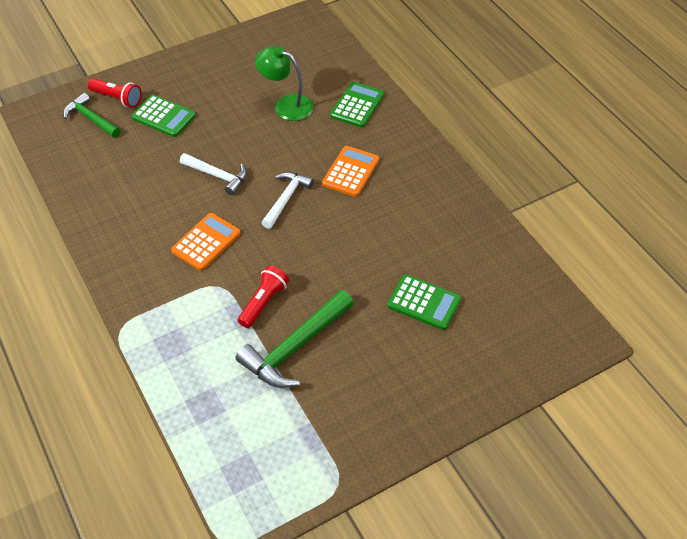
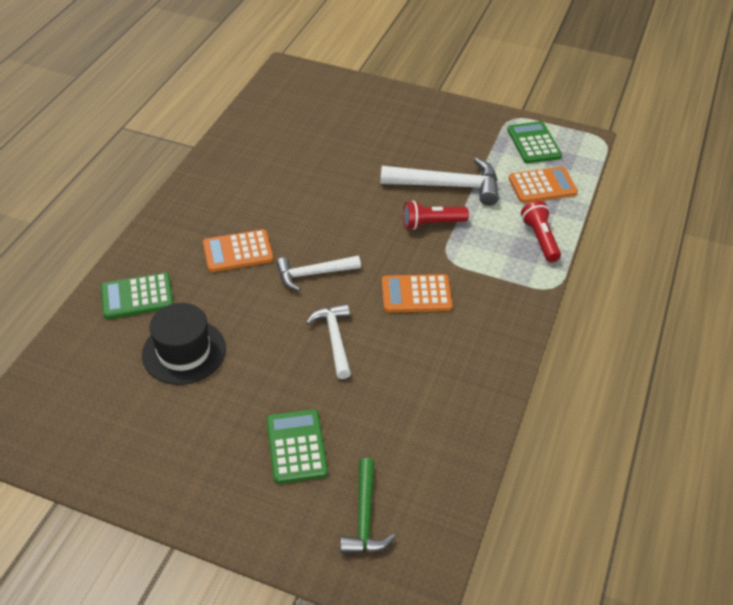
camera: 130 degrees left, 5 degrees down
red flashlight [88,78,142,108] -> red flashlight moved to [521,201,561,262]
green hammer [236,290,354,388] -> white hammer [381,158,499,206]
green lamp [255,46,314,121] -> black hat [142,303,226,385]
green calculator [387,274,461,330] -> green calculator moved to [507,121,562,163]
none -> orange calculator [509,167,578,203]

